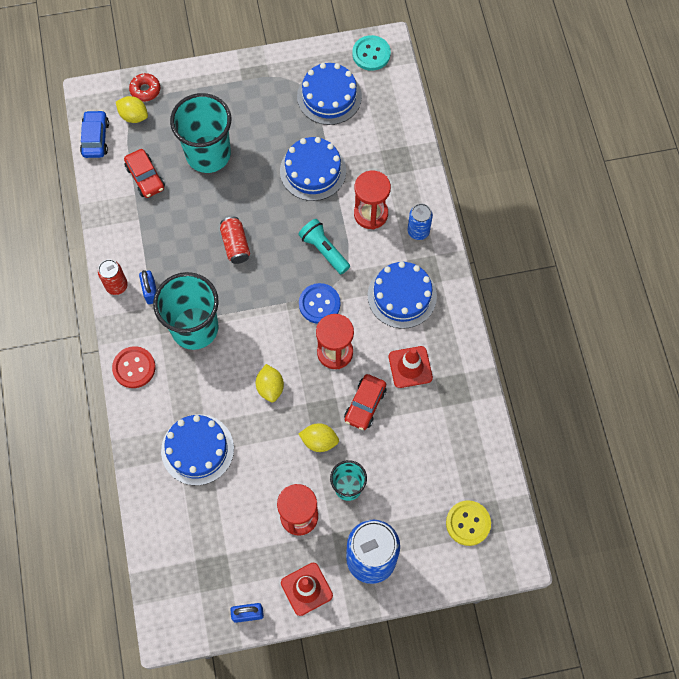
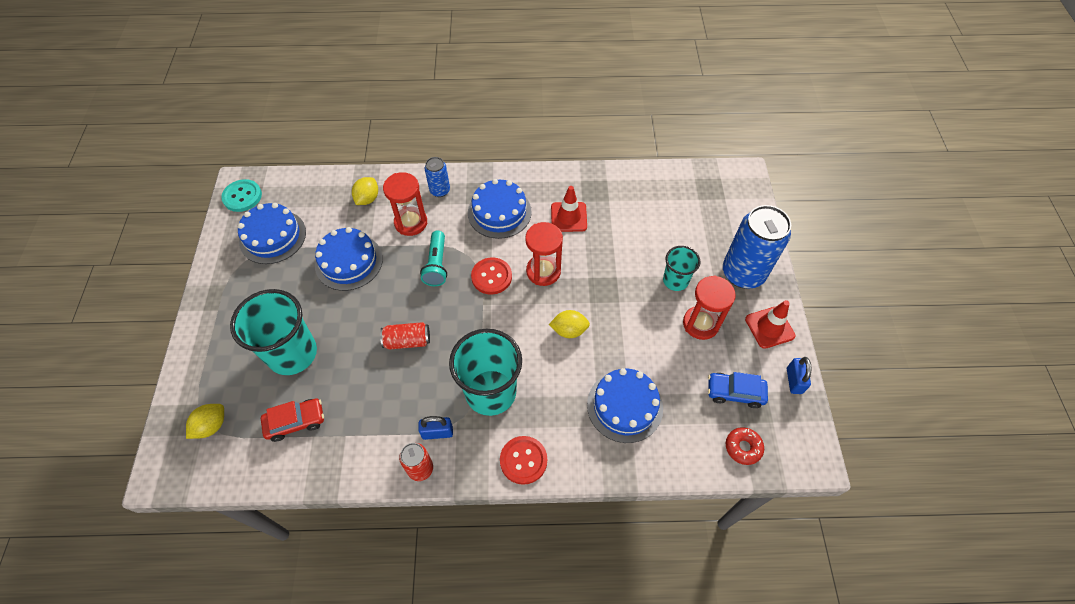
camera: 80 degrees left, 10 degrees down
blue car [80,110,109,158] -> blue car moved to [708,372,768,408]
red donut [129,73,160,102] -> red donut moved to [726,427,764,465]
turquoise flashlight [298,219,350,274] -> turquoise flashlight turned 60 degrees counterclockwise [420,230,447,286]
blue button [299,283,340,324] -> red button [471,257,512,295]
yellow lemon [299,423,339,452] -> yellow lemon moved to [352,177,378,205]
red car [344,374,387,430] -> none
yellow button [446,500,491,546] -> none

